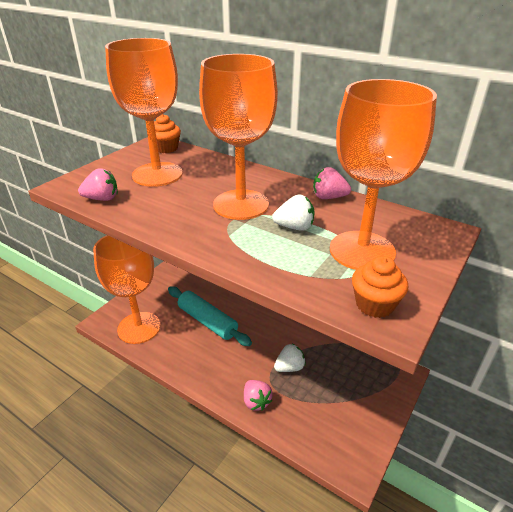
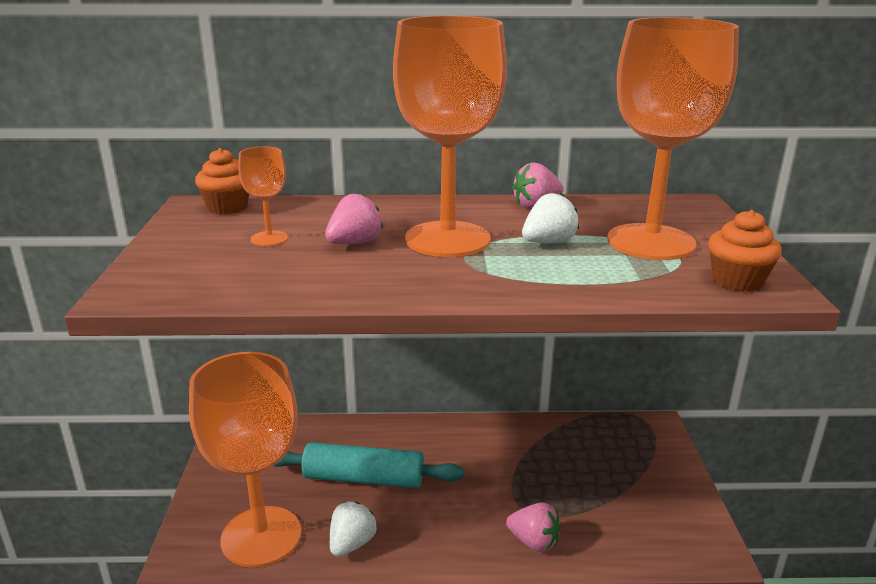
camera: 35 degrees left, 10 degrees down
pink strawberry [78,168,118,201] -> pink strawberry moved to [325,193,383,244]
orange goblet [105,38,183,187] -> orange goblet [238,146,288,246], size x0.43
white strawberry [274,344,306,372] -> white strawberry moved to [330,502,377,557]

